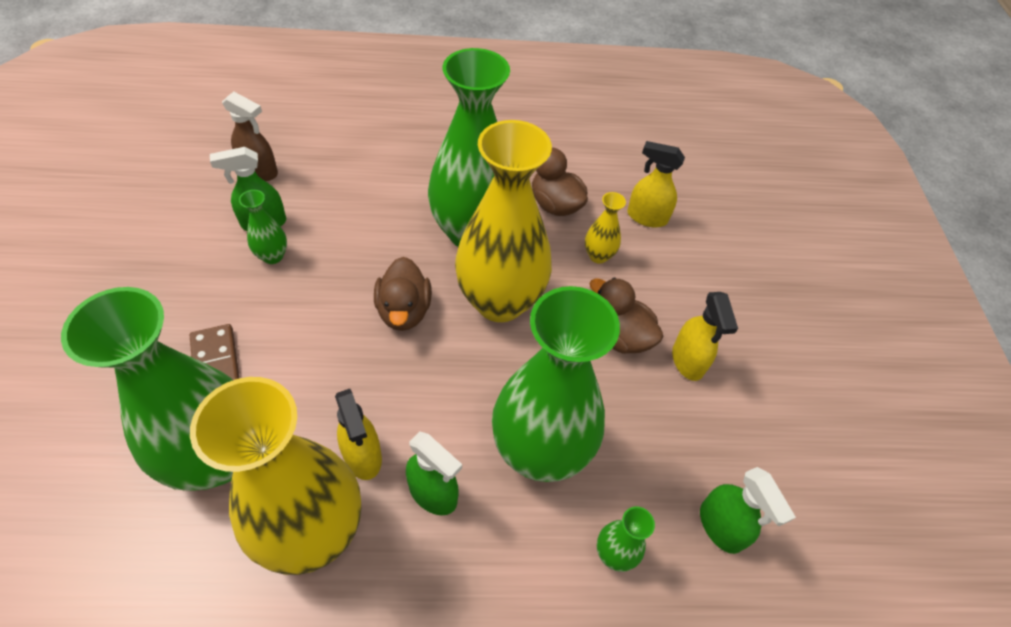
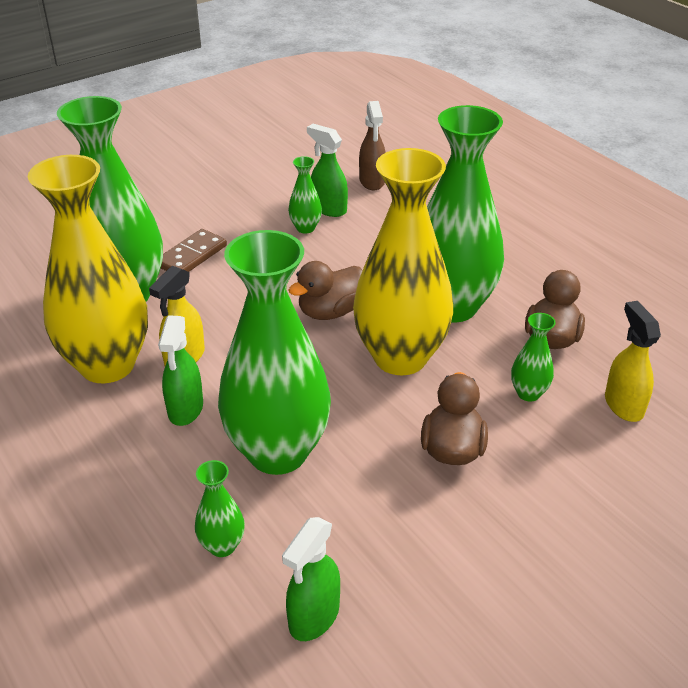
camera: 60 degrees right, 15 degrees down
yellow vase [585,192,626,264] -> green vase [511,313,556,402]
yellow spray bottle [672,292,738,381] -> none

